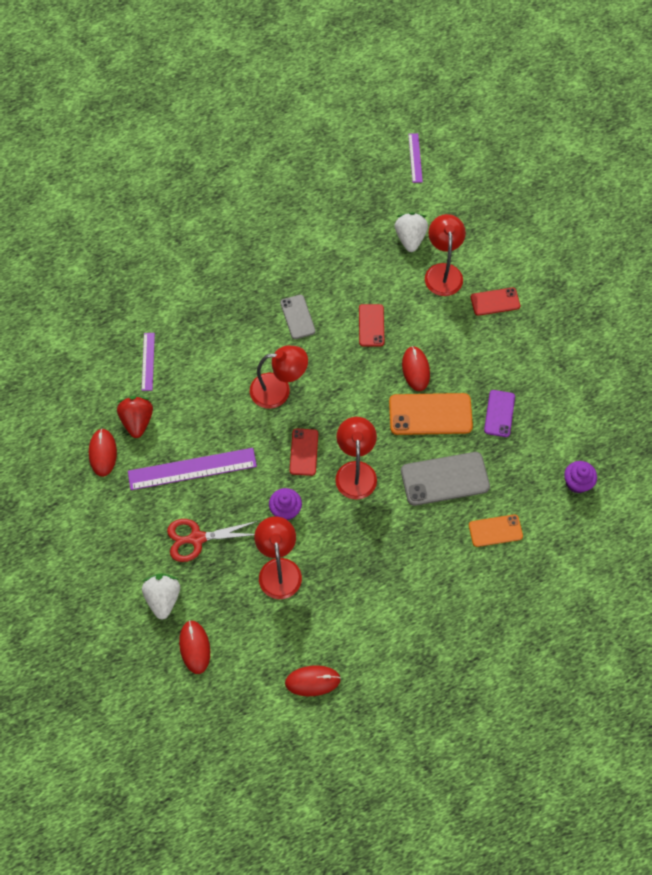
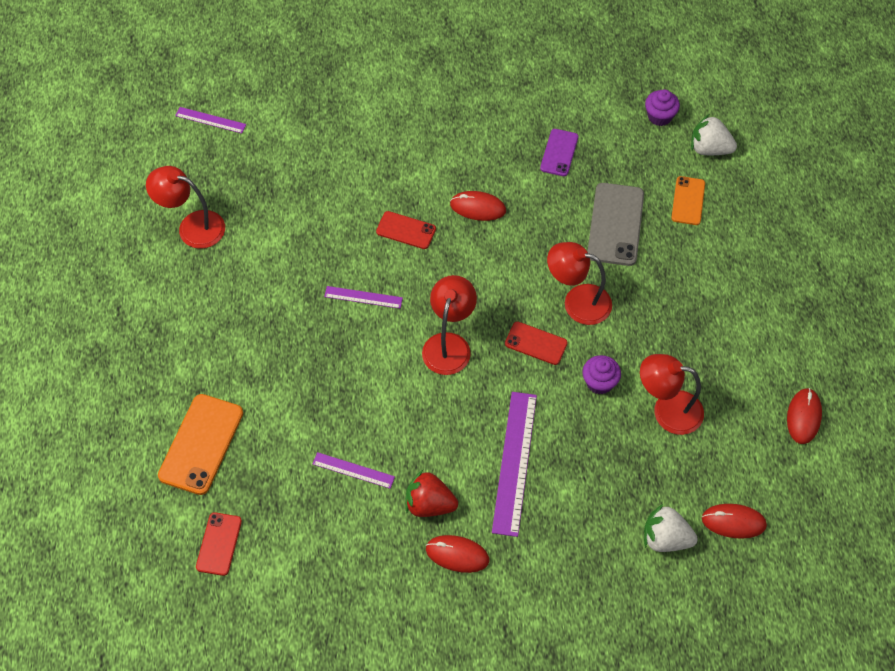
camera: 70 degrees left, 5 degrees down
red scissors [167,519,258,562] -> none
grey phone [280,295,316,339] -> purple ruler [324,286,403,309]
orange phone [389,393,473,435] -> orange phone moved to [158,394,243,495]
white strawberry [395,212,428,252] -> white strawberry moved to [691,114,737,155]
red lamp [425,214,466,296] -> red lamp moved to [146,166,225,249]
red phone [471,288,520,316] -> red phone moved to [196,512,242,576]
purple phone [484,390,515,437] -> purple phone turned 75 degrees clockwise [540,129,578,176]

